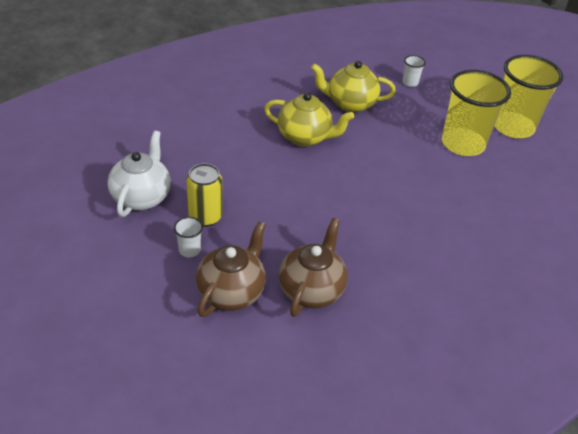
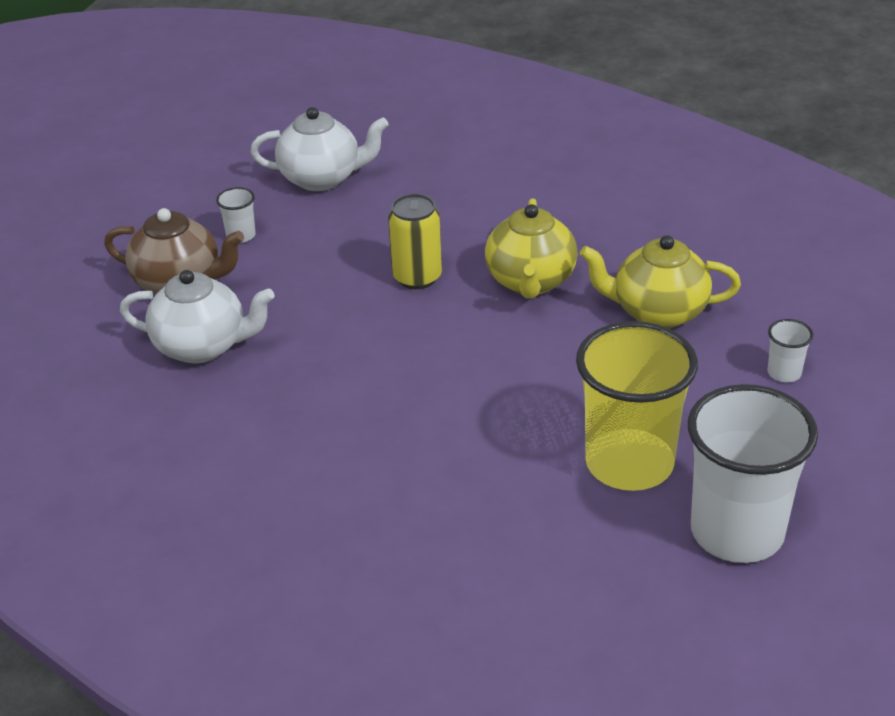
camera: 80 degrees right, 5 degrees down
yellow can [186,163,223,227] -> yellow can moved to [388,194,442,289]
brown teapot [279,218,347,317] -> white teapot [120,270,275,363]
yellow teapot [311,61,396,113] -> yellow teapot turned 75 degrees counterclockwise [580,235,741,328]
yellow cup [494,55,564,138] -> white cup [688,384,818,563]

